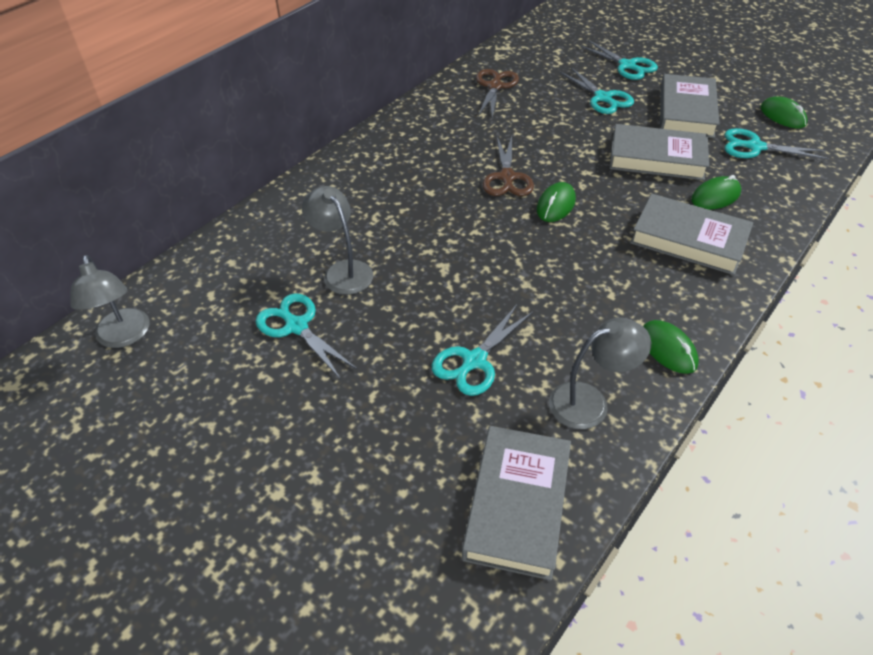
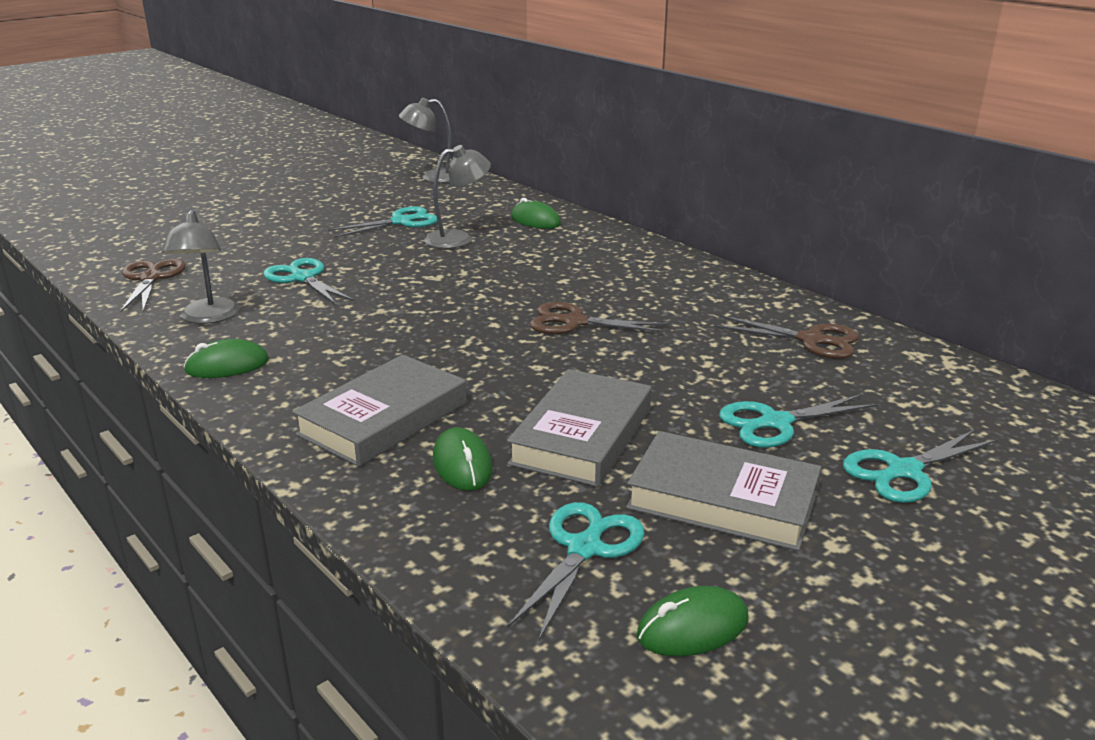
camera: 100 degrees right, 20 degrees down
grey book [462,426,571,580] -> brown scissors [121,259,186,312]
green mouse [537,182,576,222] -> green mouse moved to [511,198,561,229]

